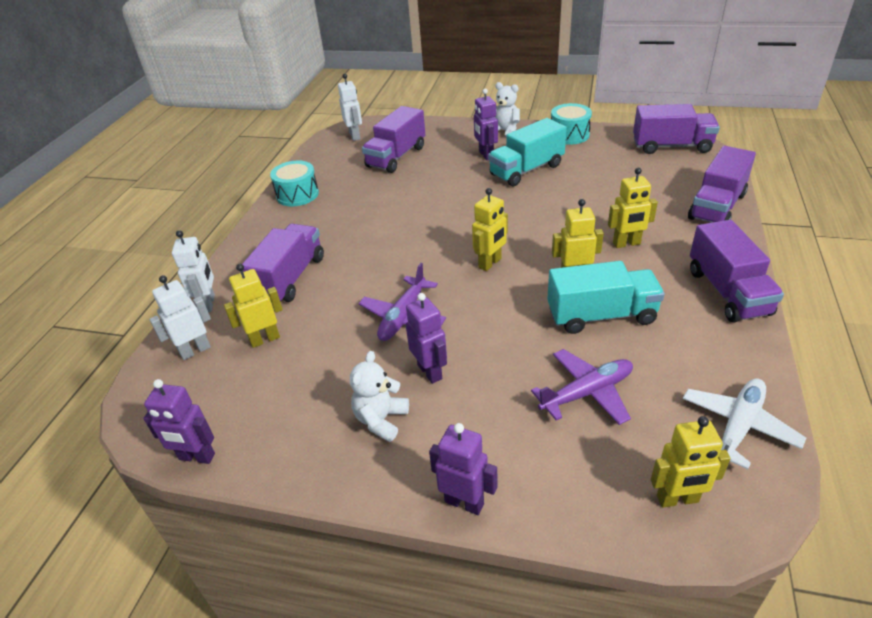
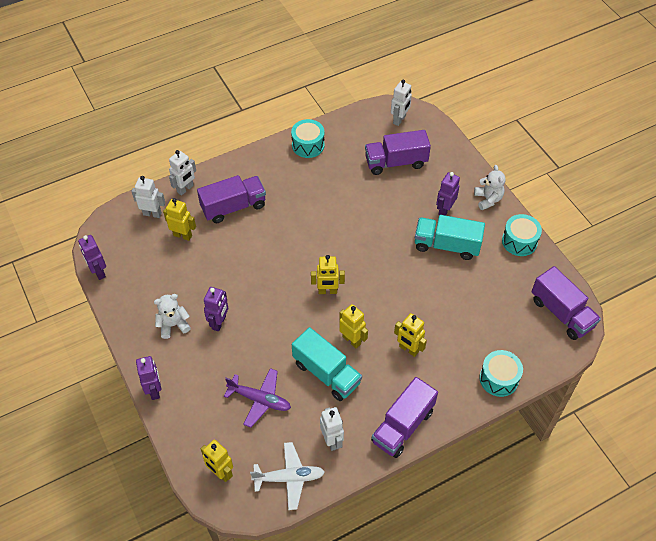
camera: 45 degrees right, 15 degrees up
purple plane [359,263,446,341] -> none
purple truck [688,146,756,223] -> turquoise drum [479,350,523,397]
none -> white robot [320,407,344,451]

